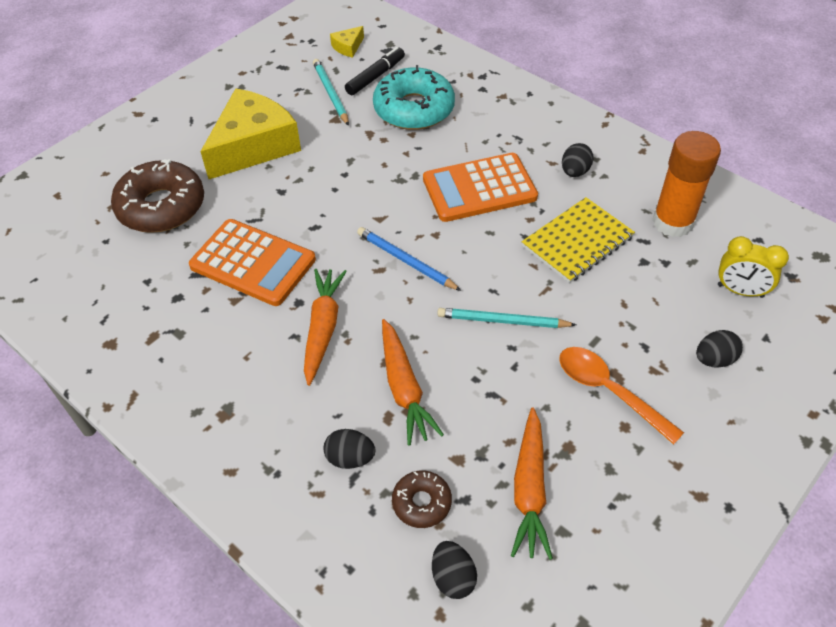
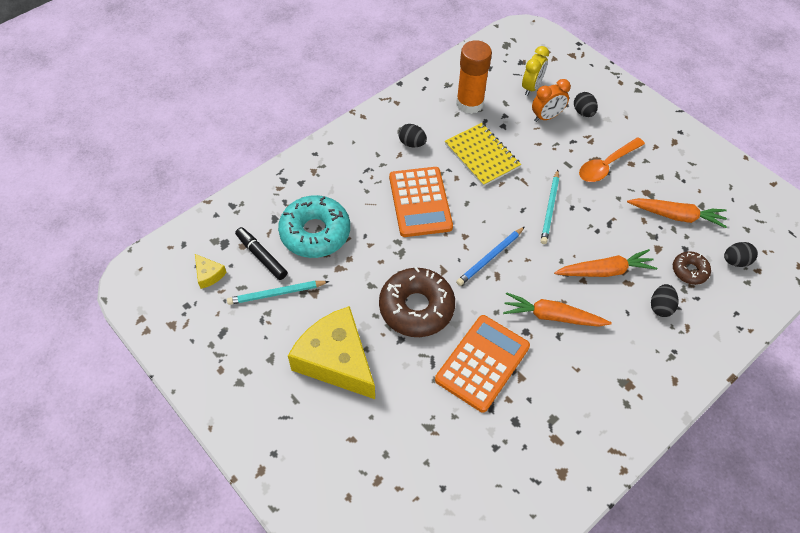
camera: 85 degrees left, 5 degrees up
brown donut [111,159,204,233] -> brown donut moved to [379,267,455,337]
none -> orange clock [532,79,571,122]

